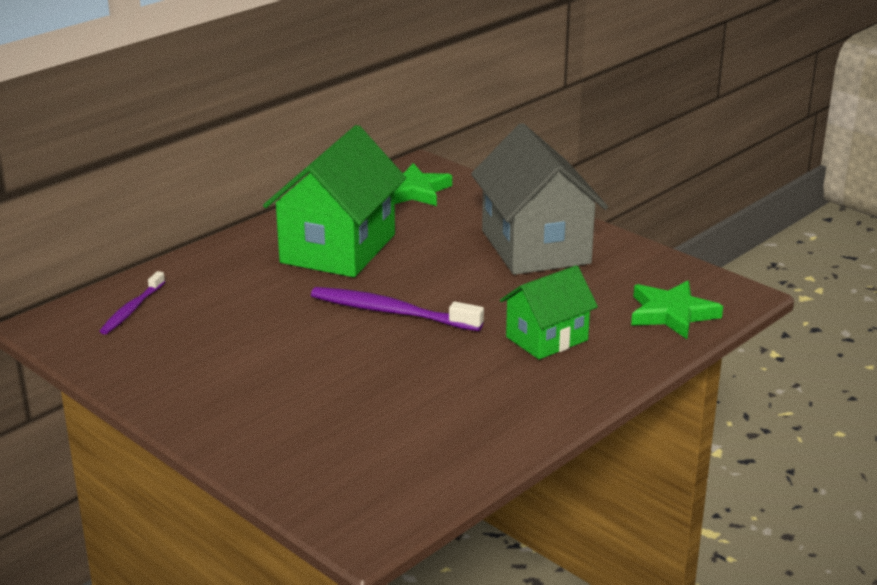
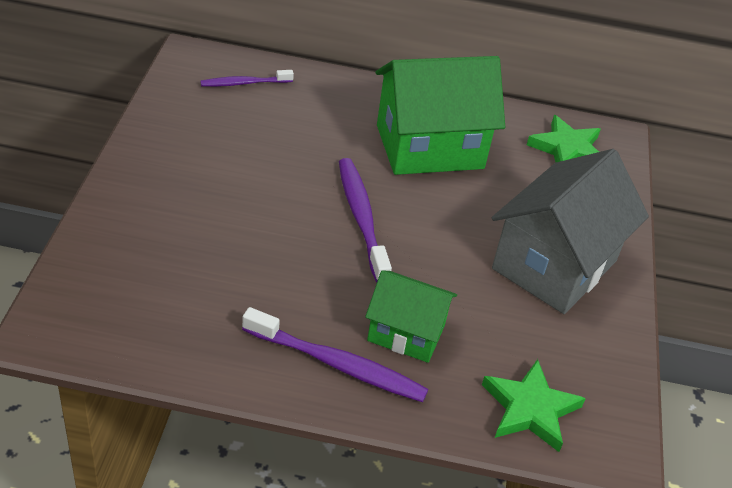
camera: 50 degrees right, 15 degrees up
none -> purple toothbrush [242,307,428,402]

